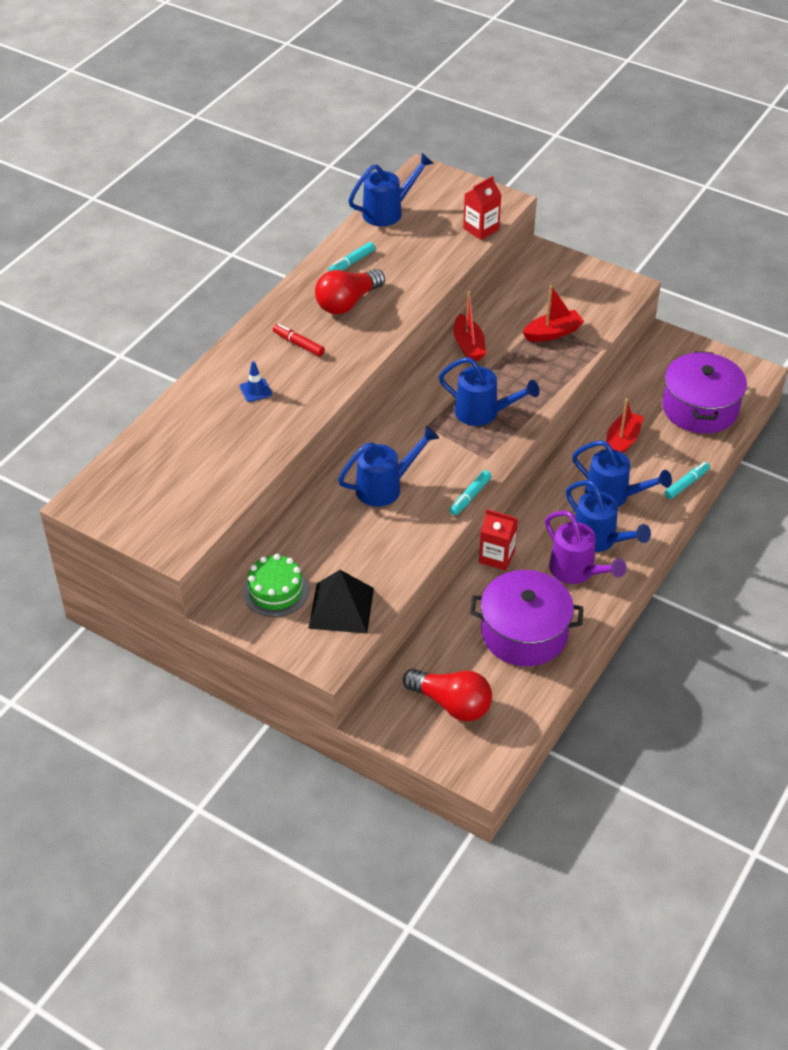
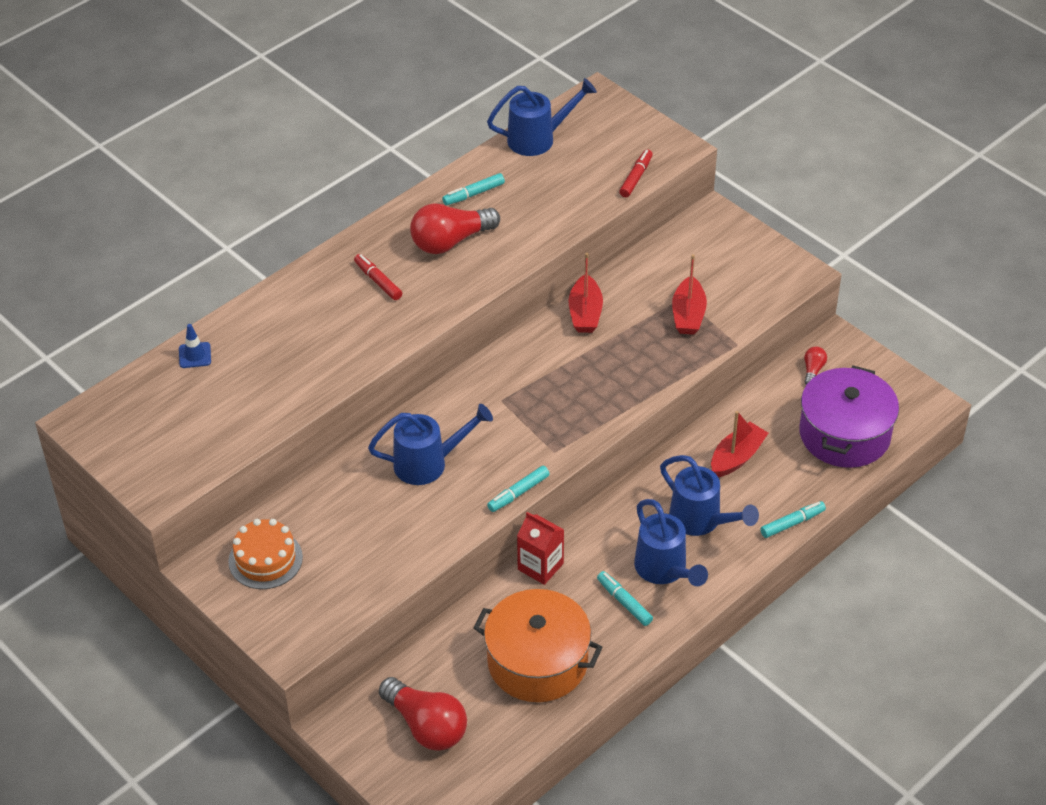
camera: 15 degrees right, 0 degrees up
blue traffic cone [240,361,272,402] -> blue traffic cone moved to [179,324,211,368]
green cake [243,554,309,617] -> orange cake [228,519,303,589]
black pyramid [308,570,374,634] -> none
blue watering can [439,357,540,426] -> none
red carton [463,176,501,240] -> red marker [619,149,653,197]
purple pot [470,570,583,666] -> orange pot [473,589,603,702]
red boat [523,285,584,342] -> red boat turned 105 degrees clockwise [672,254,707,335]
purple watering can [545,510,627,584] -> turquoise marker [597,571,653,626]
none -> red light bulb [804,346,827,385]

